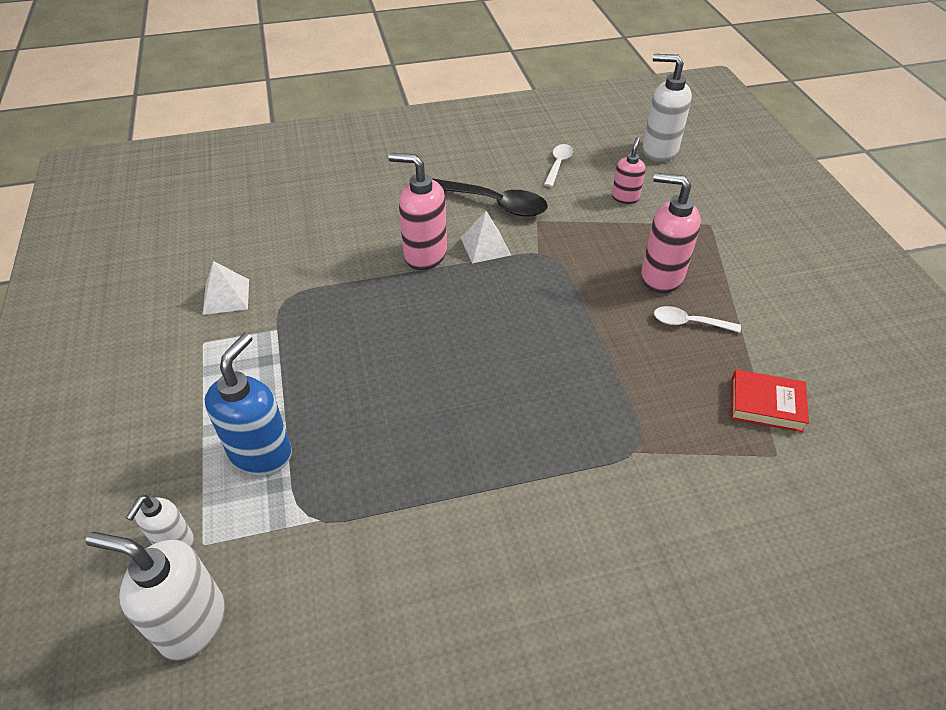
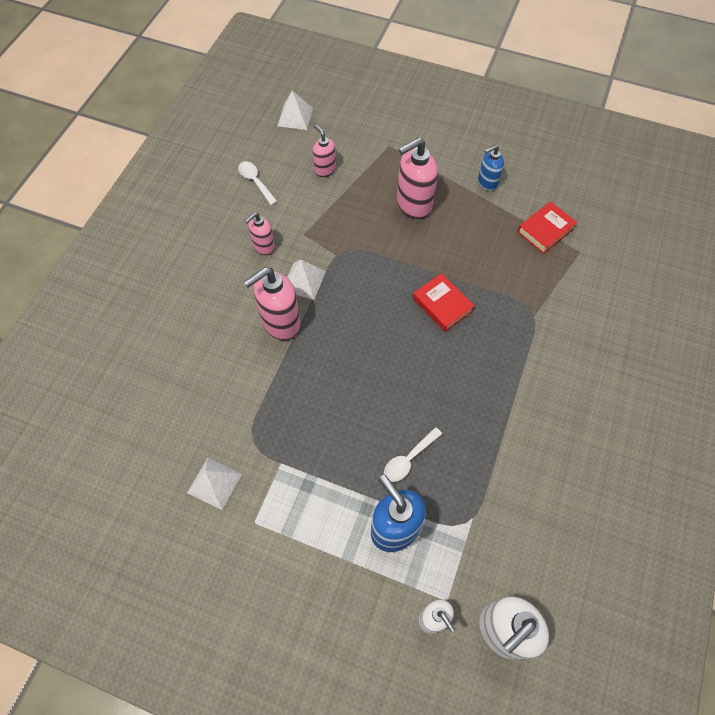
camera: 55 degrees left, 15 degrees up
black spoon [432,178,548,217] -> pink soap dispenser [245,212,275,255]
white soap dispenser [643,54,692,162] -> white pyramid [277,91,313,130]
white spoon [654,306,741,333] -> white spoon moved to [384,427,442,482]
none -> red book [413,273,474,332]
none -> blue soap dispenser [478,145,504,191]

